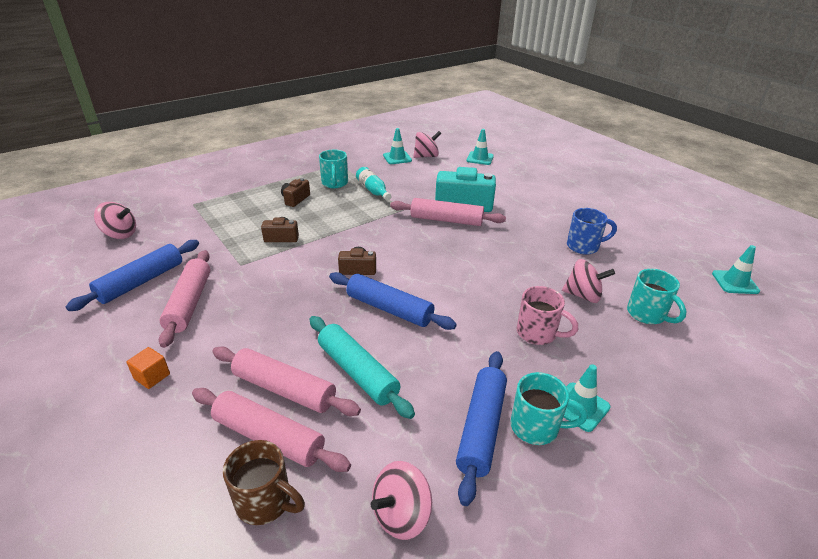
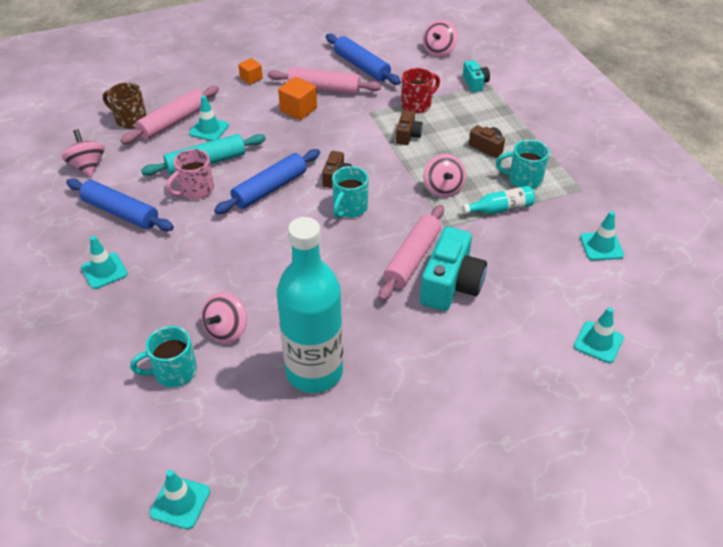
camera: 105 degrees right, 10 degrees up
pink rolling pin [212,346,361,416] -> turquoise traffic cone [189,95,229,141]
brown mug [223,440,305,525] -> brown mug turned 75 degrees clockwise [103,82,147,129]
pink spinning top [413,131,441,158] -> pink spinning top moved to [423,154,466,198]
turquoise mug [511,372,588,445] -> turquoise mug moved to [332,166,368,218]
pink mug [517,286,578,345] -> pink mug moved to [166,149,214,199]
blue mug [567,208,617,255] -> turquoise bottle [277,217,343,393]
none -> orange cube [278,77,317,120]
none -> red mug [401,68,440,113]
none -> turquoise camera [463,60,490,92]

